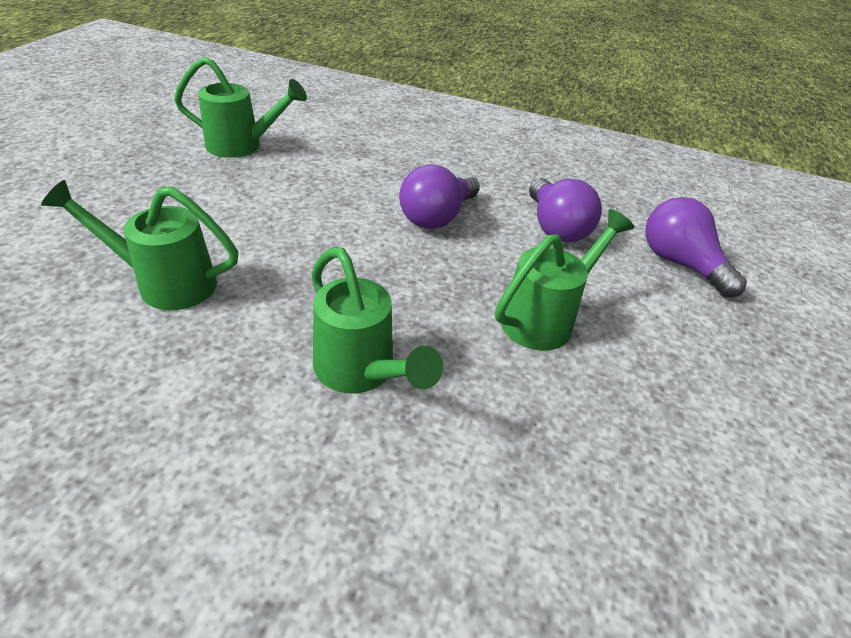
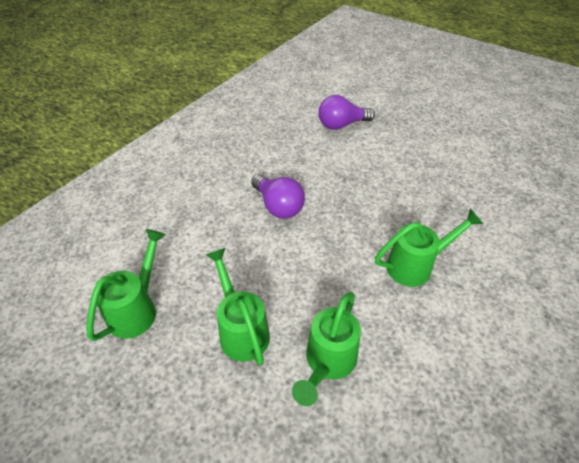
camera: 70 degrees left, 5 degrees up
green watering can [495,209,634,351] -> green watering can moved to [206,248,270,365]
purple light bulb [529,178,602,243] -> none

